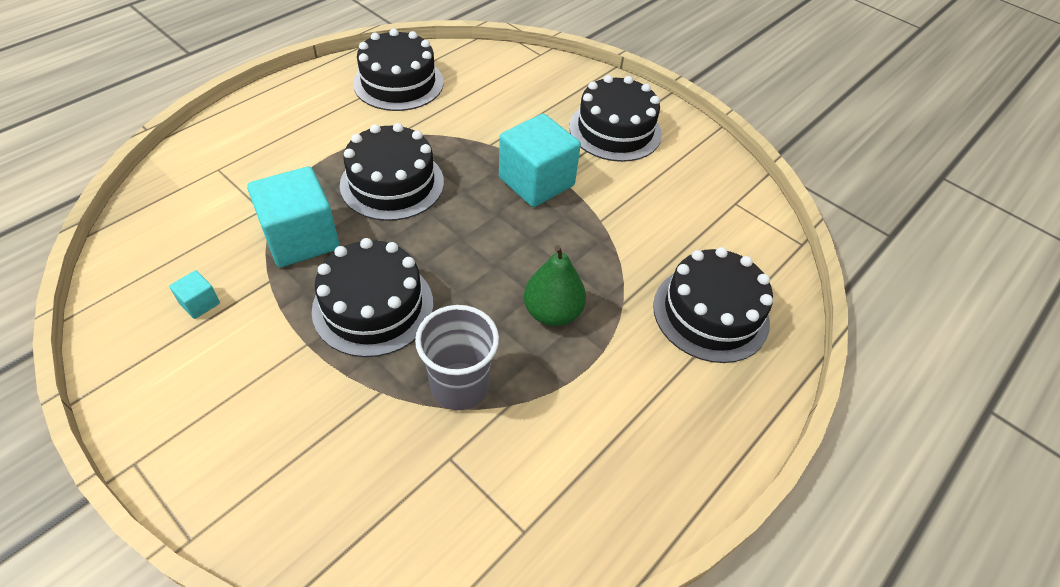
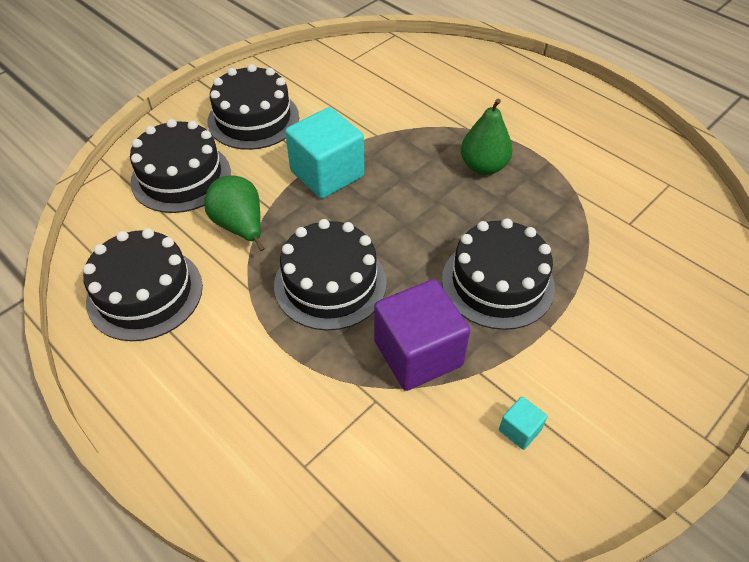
camera: 85 degrees left, 0 degrees up
turquoise cube [247,167,340,267] -> purple cube [374,279,470,391]
grey cup [415,305,499,410] -> none
black cake [653,247,773,363] -> black cake moved to [130,119,231,213]
none -> green pear [204,175,265,251]

